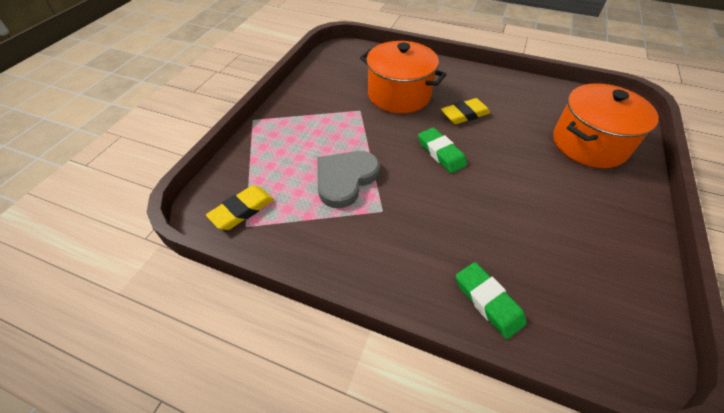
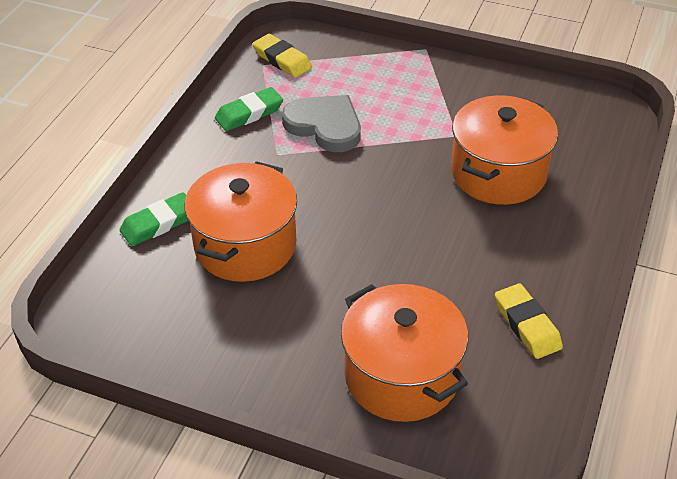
camera: 90 degrees right, 5 degrees down
green eraser [418,128,467,173] -> green eraser moved to [215,87,283,131]
yellow eraser [441,98,491,124] -> yellow eraser moved to [495,283,563,359]
none -> orange pot [184,161,297,282]

